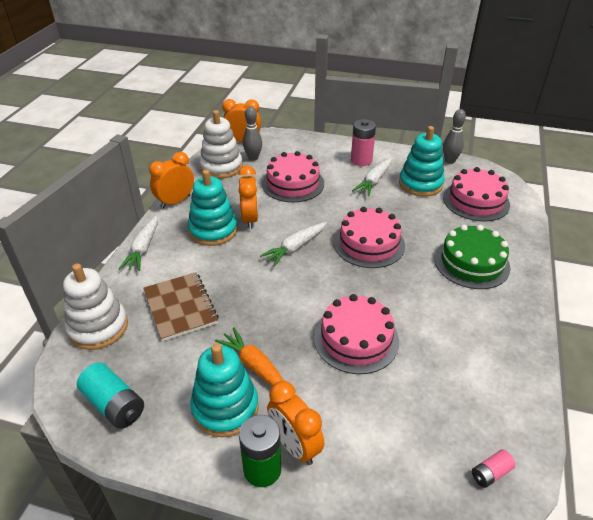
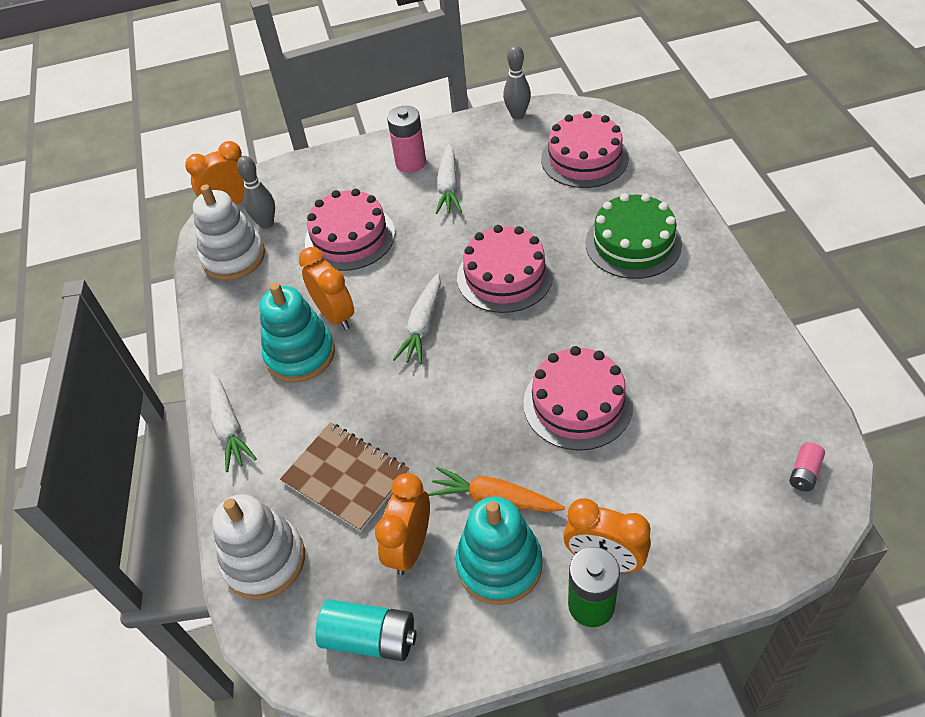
camera: 25 degrees left, 10 degrees up
orange clock [149,152,194,209] -> orange clock moved to [375,473,430,575]
turquoise stacking toy [399,126,445,197] -> none

